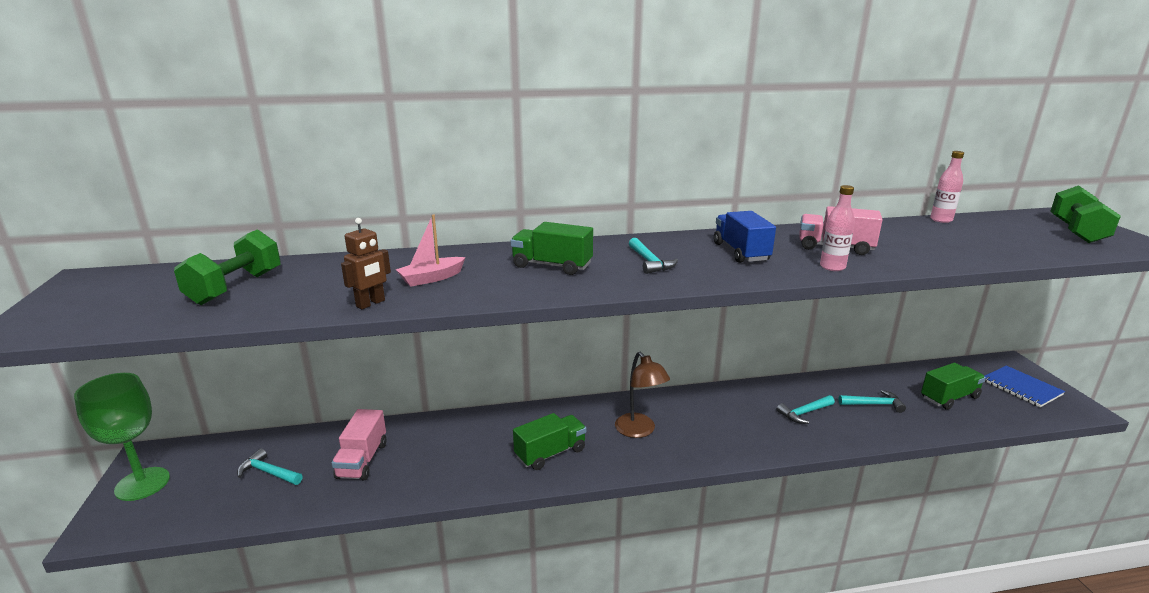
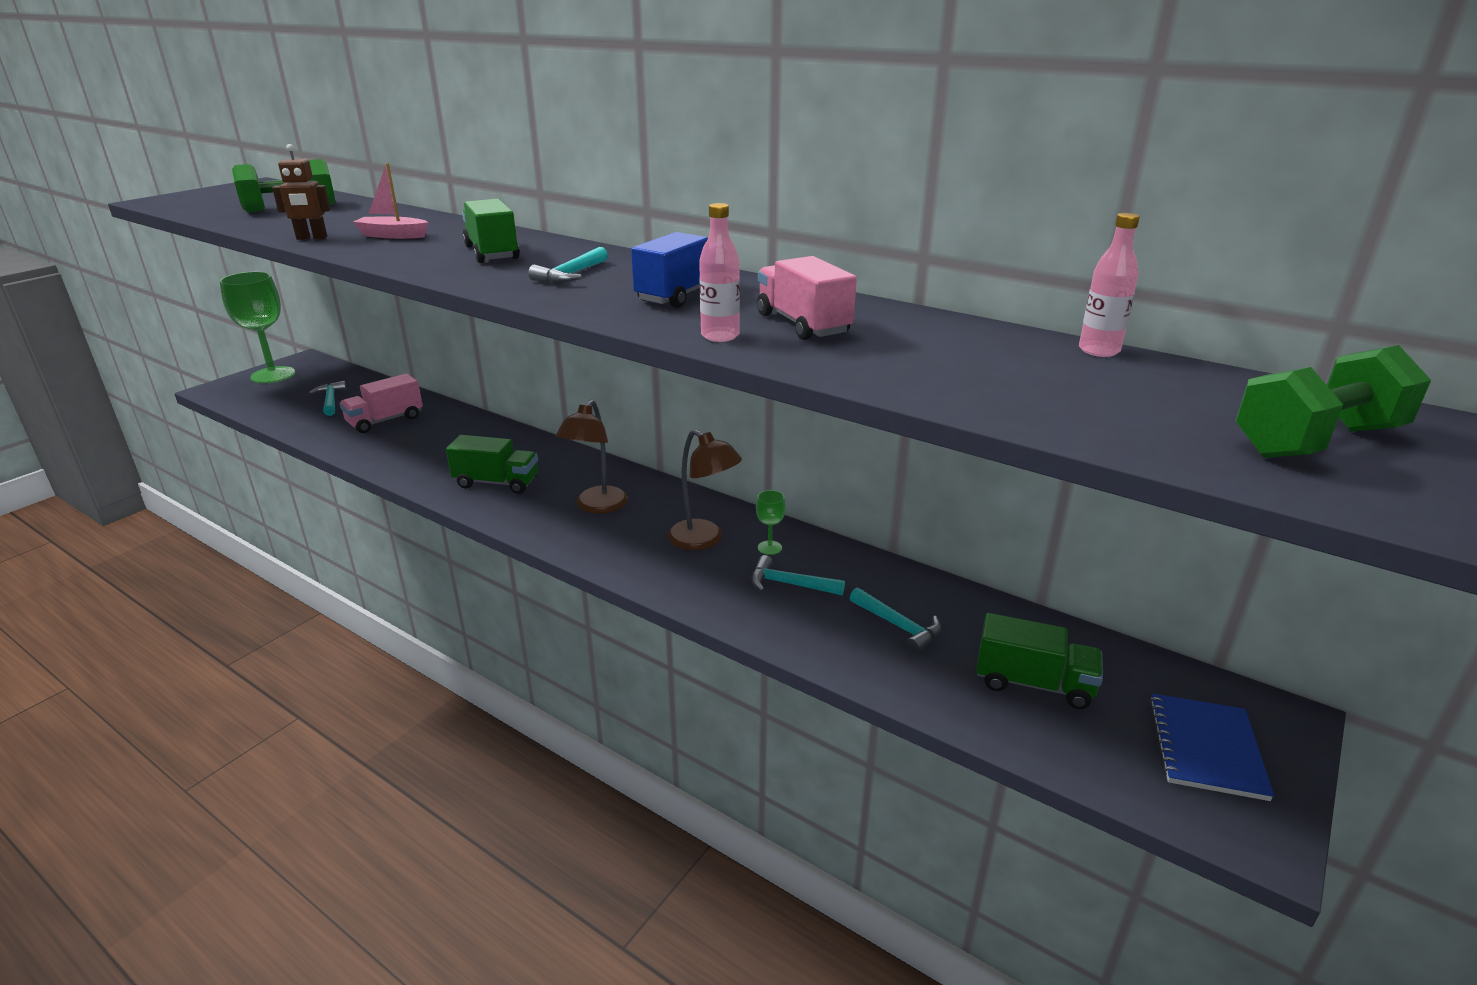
camera: 45 degrees right, 5 degrees up
none -> brown lamp [667,429,742,550]
none -> green goblet [756,490,786,555]

